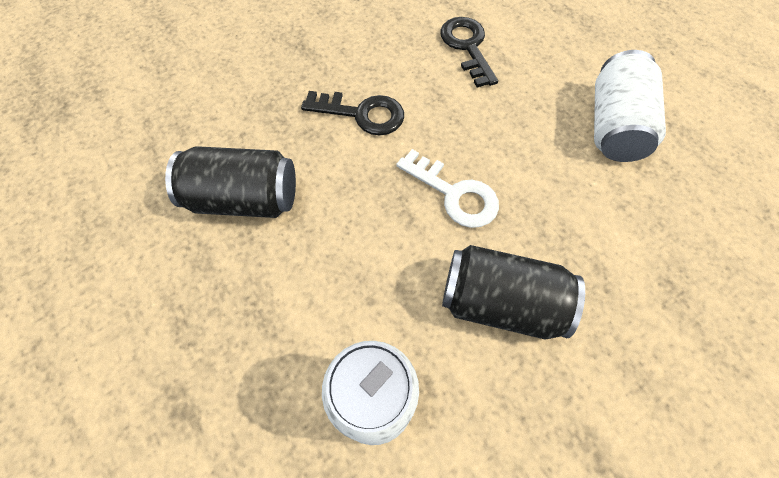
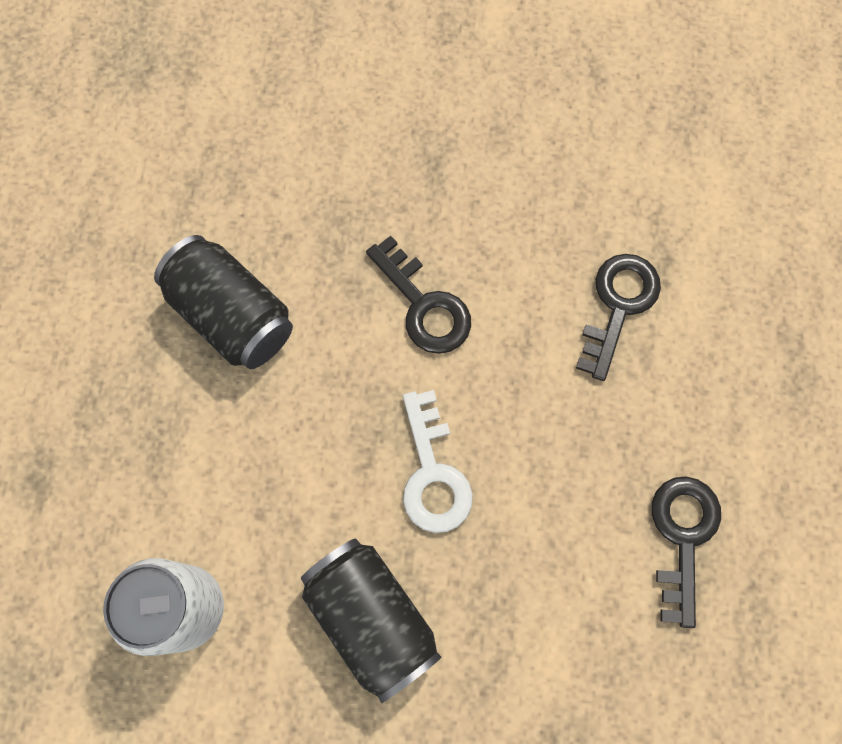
camera: 40 degrees right, 10 degrees up
white can [594,50,666,162] -> black key [652,476,721,628]

